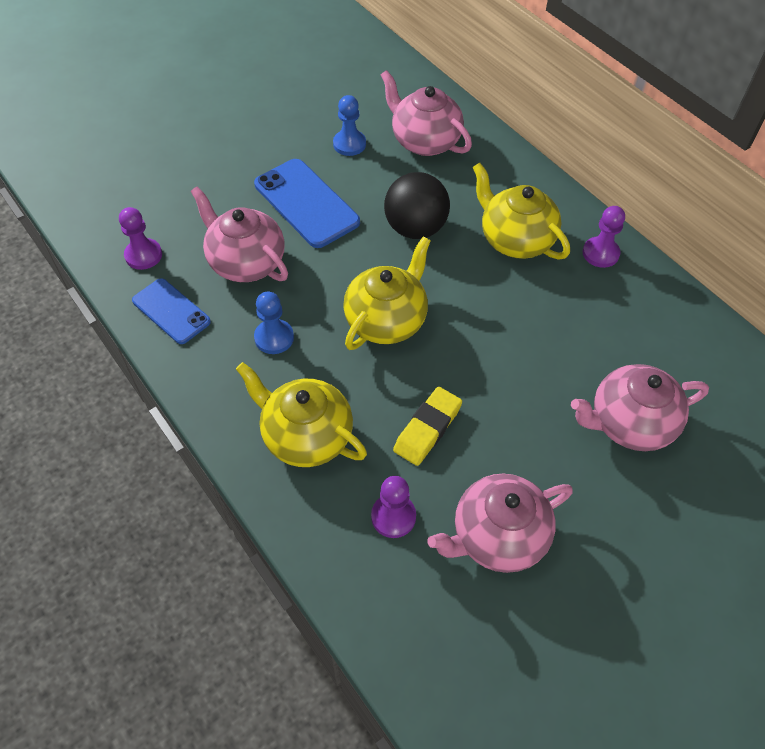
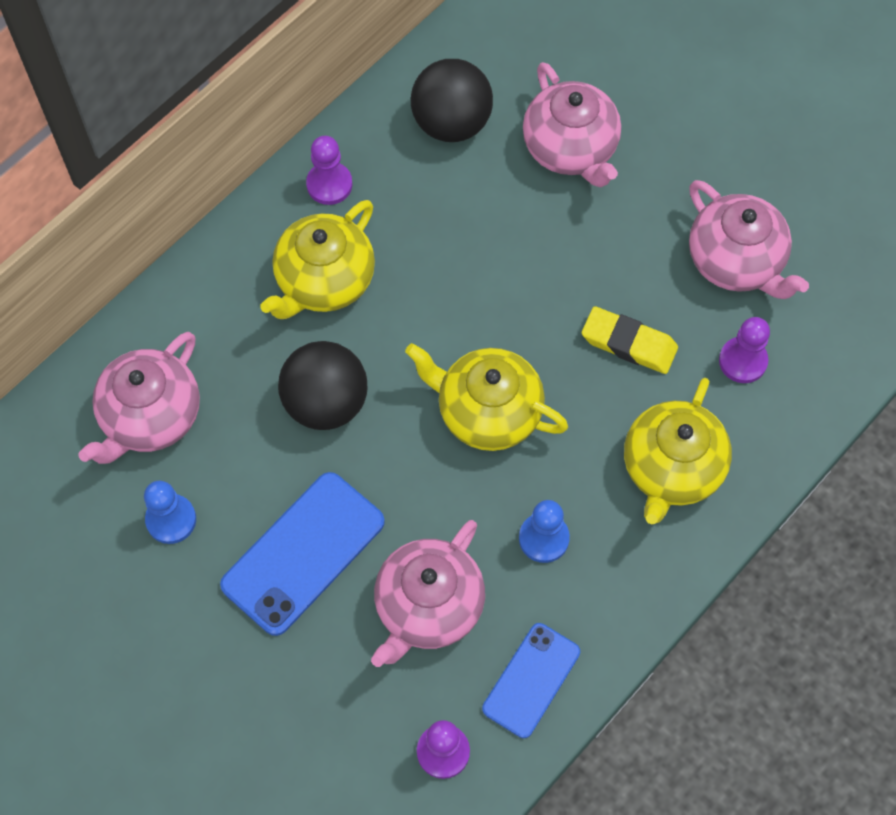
camera: 100 degrees left, 10 degrees up
none -> black ball [411,59,493,142]

